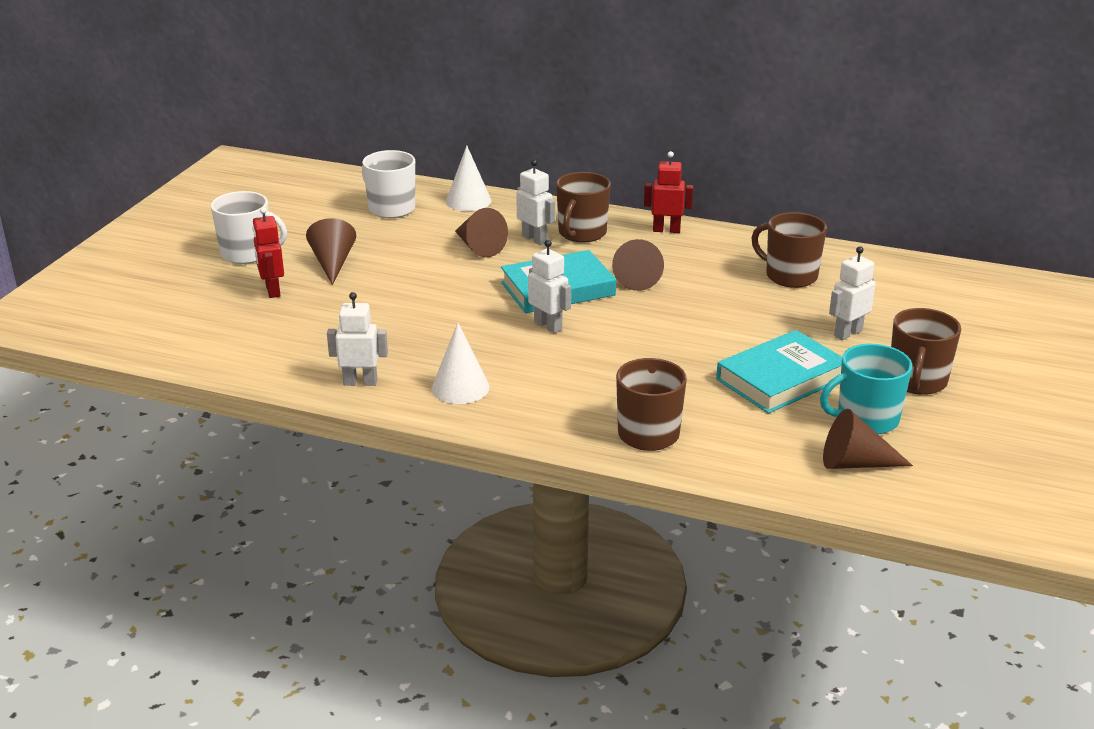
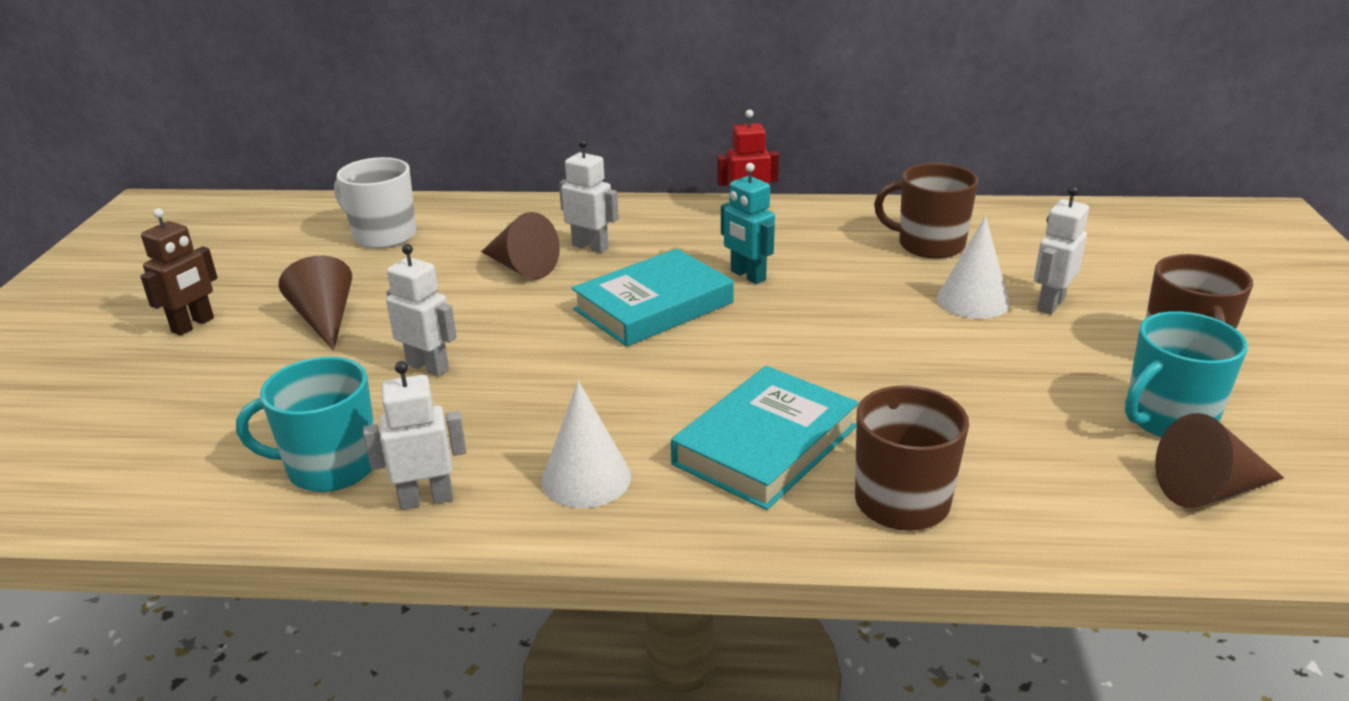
camera: 15 degrees left, 0 degrees up
white mug [211,191,287,264] -> brown robot [140,208,217,336]
red robot [252,207,284,298] -> none
white cone [446,146,491,211] -> white cone moved to [937,216,1010,319]
white robot [528,240,571,333] -> white robot moved to [386,244,457,377]
brown mug [556,172,611,243] -> none
brown cone [612,239,664,291] -> turquoise robot [721,163,775,284]
turquoise book [716,330,842,413] -> turquoise book moved to [671,366,859,510]
none -> turquoise mug [236,357,374,492]

